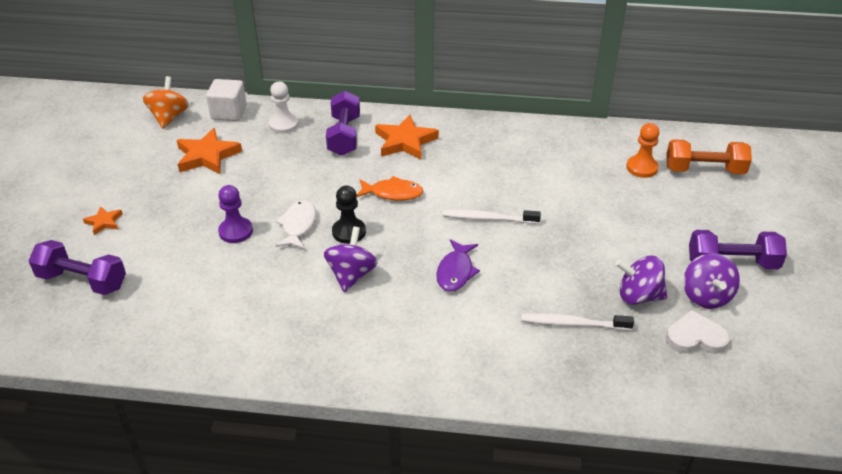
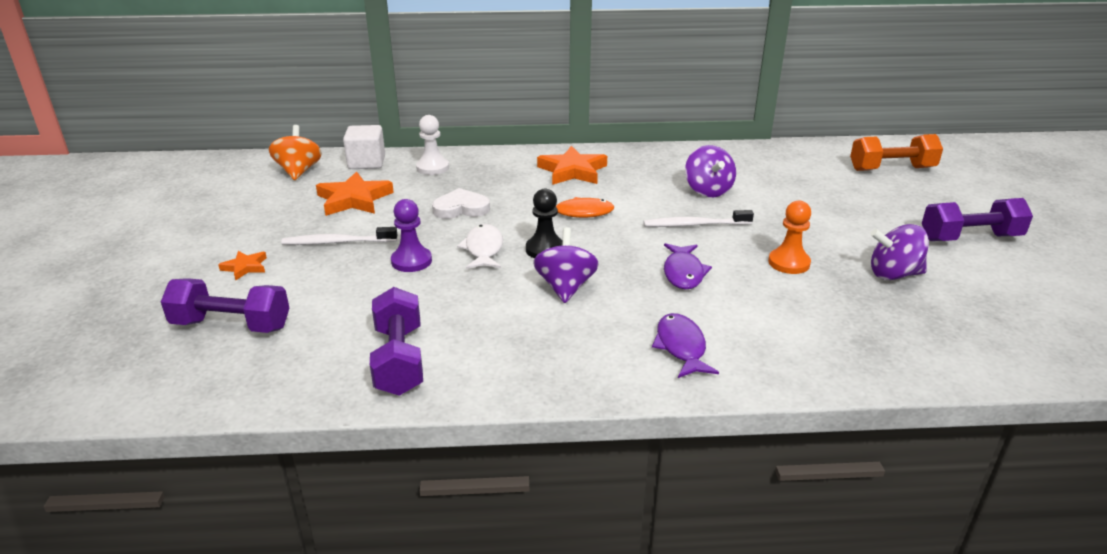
camera: 10 degrees left, 10 degrees down
purple dumbbell [326,91,360,156] -> purple dumbbell moved to [370,287,423,396]
white toothbrush [521,313,634,330] -> white toothbrush moved to [282,227,397,245]
orange pawn [626,123,659,178] -> orange pawn moved to [768,201,811,274]
white heart [666,310,730,354] -> white heart moved to [432,188,490,219]
purple spinning top [683,253,740,309] -> purple spinning top moved to [685,145,736,197]
none -> purple fish [652,313,719,378]

